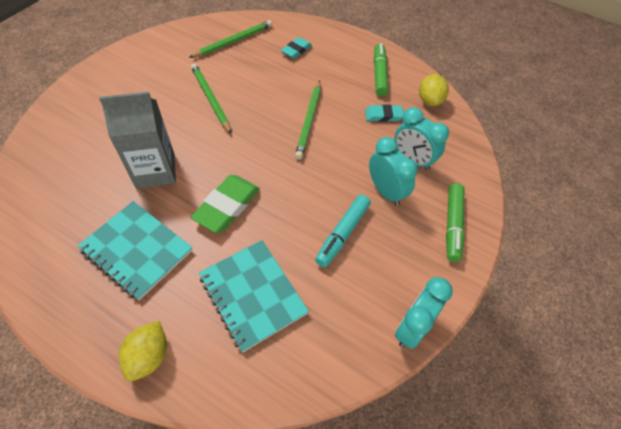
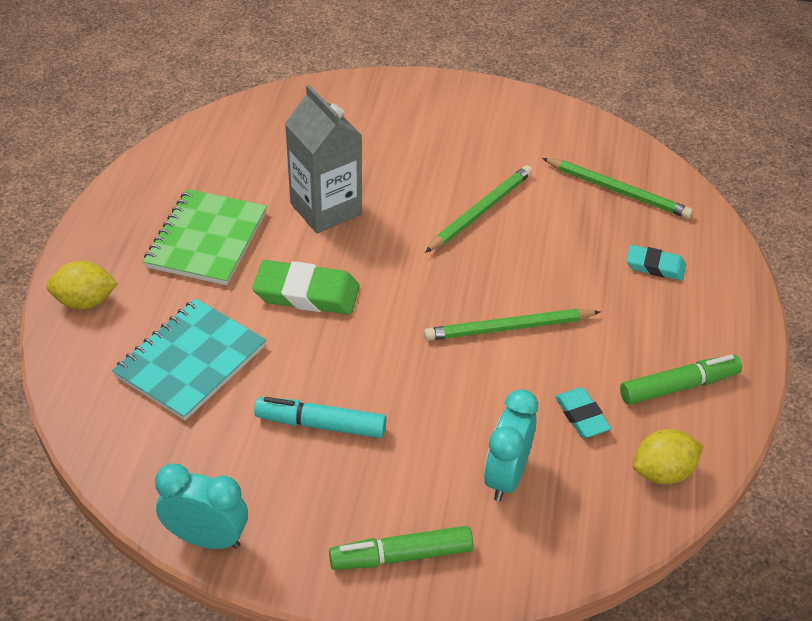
camera: 70 degrees right, 10 degrees down
turquoise notebook [78,201,193,300] -> green notebook [143,189,267,285]
turquoise clock [369,137,418,206] -> none

